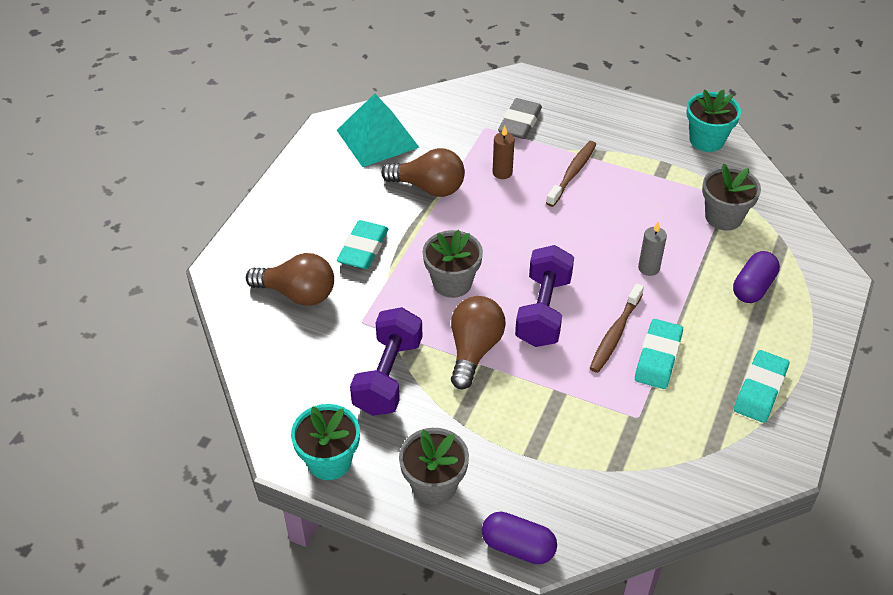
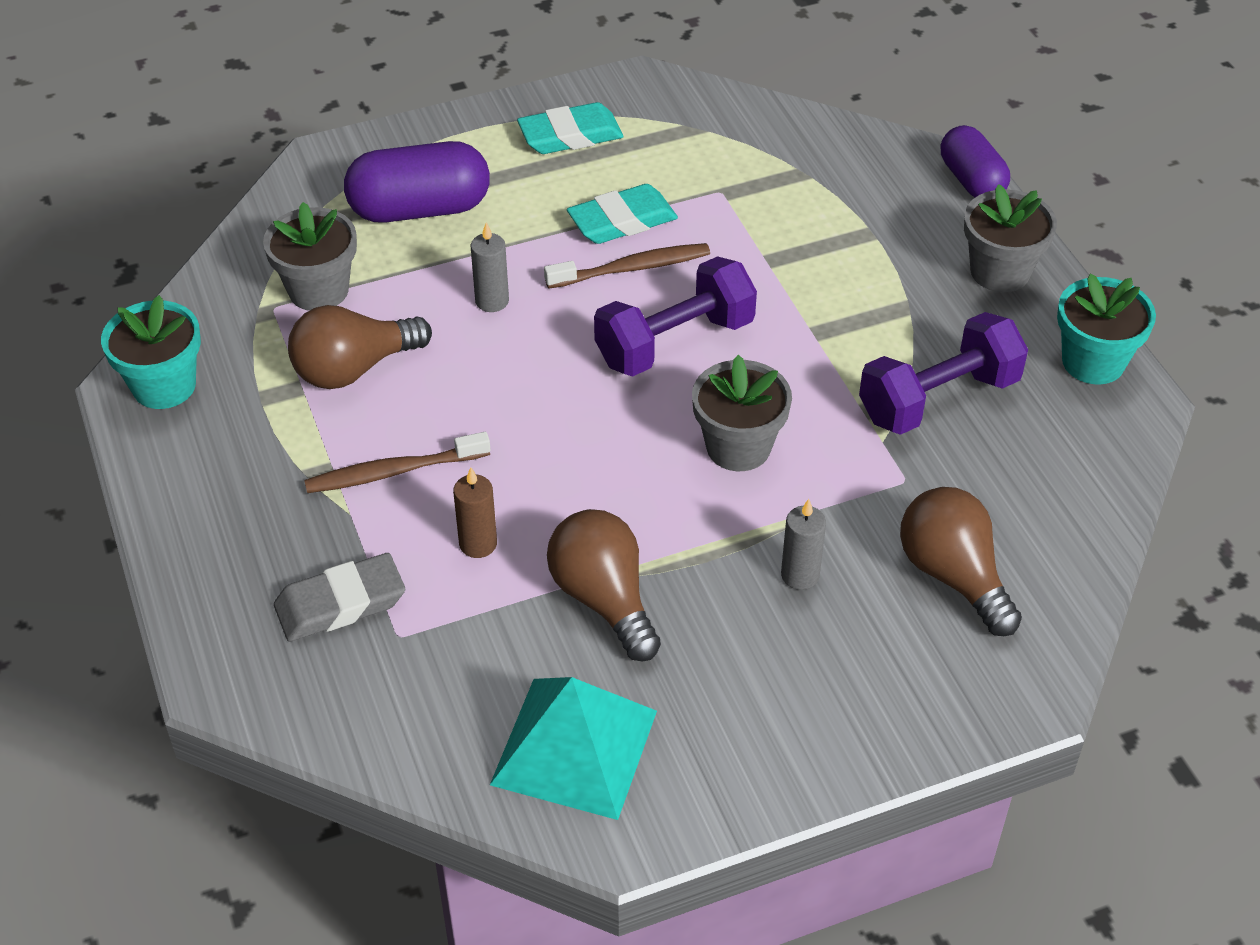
camera: 135 degrees left, 0 degrees up
turquoise eraser [337,220,388,269] -> grey candle [781,499,826,590]
brown light bulb [451,296,506,389] -> brown light bulb moved to [288,305,432,389]
purple capsule [733,251,780,303] -> purple capsule [344,141,490,223], size x1.52

